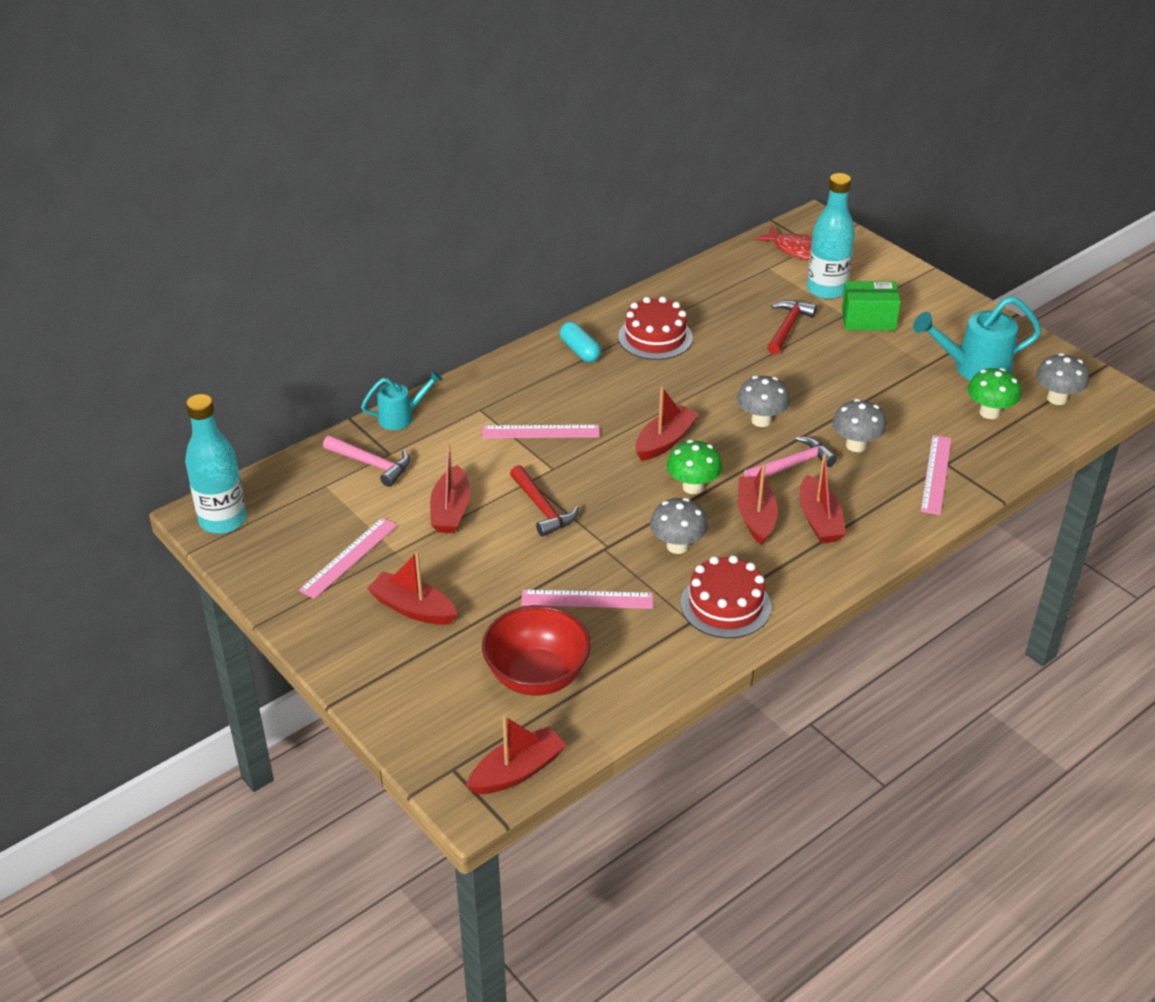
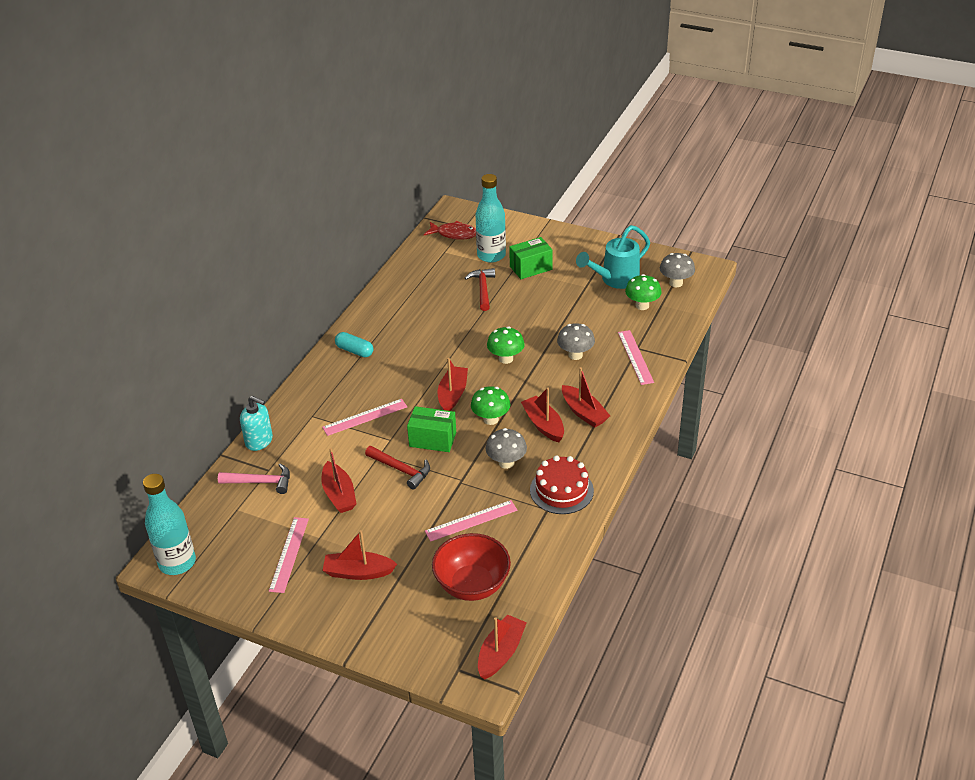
camera: 25 degrees left, 0 degrees up
turquoise watering can [361,370,443,430] -> turquoise soap dispenser [240,396,273,451]
red cake [618,297,693,360] -> none
grey mushroom [737,376,790,427] -> green mushroom [487,327,525,364]
pink hammer [744,436,837,477] -> none
none -> green box [407,406,456,452]

